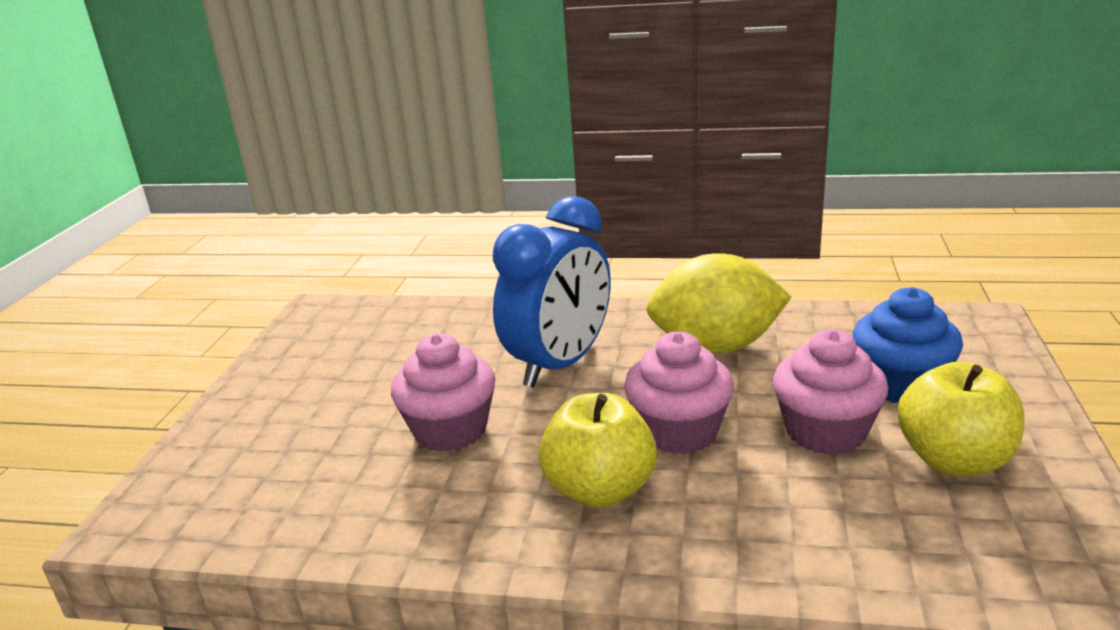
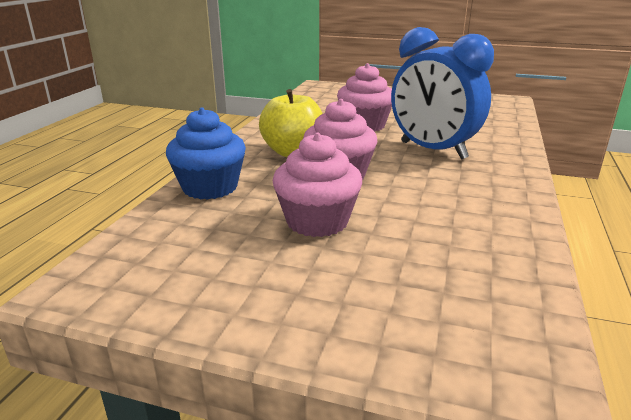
camera: 95 degrees right, 0 degrees up
yellow lemon [646,253,791,354] -> none
blue cupcake [853,287,963,403] -> blue cupcake moved to [166,108,246,200]
yellow apple [898,362,1024,476] -> none

